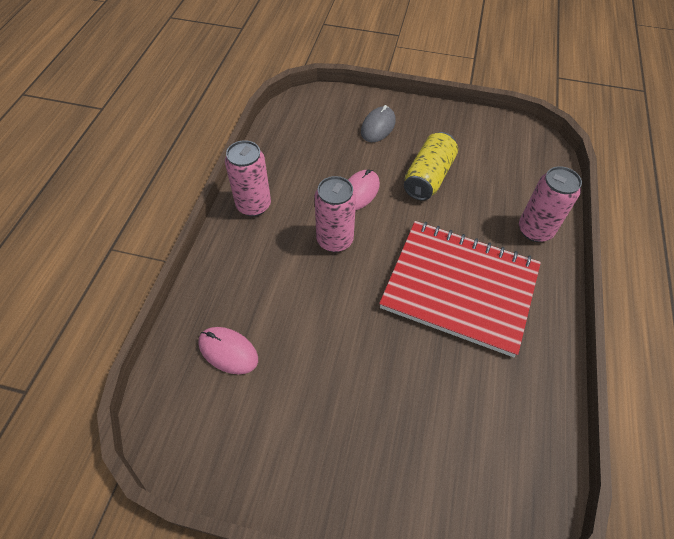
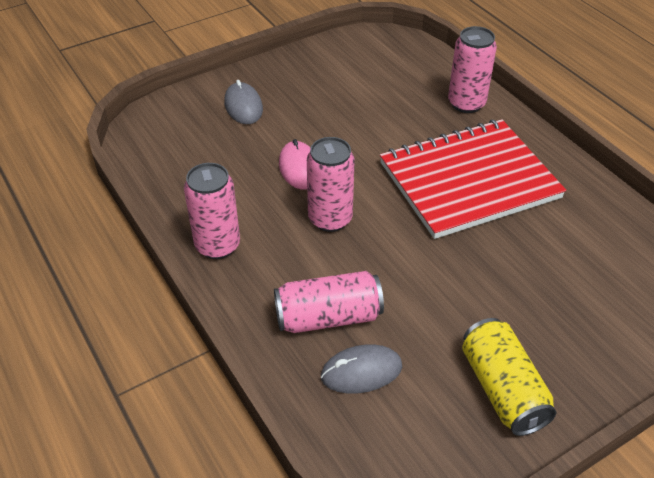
camera: 45 degrees left, 10 degrees down
pink mouse [198,327,258,374] -> grey mouse [321,344,402,394]
yellow can [404,132,458,200] -> yellow can moved to [462,318,556,436]
none -> pink can [274,271,384,333]

